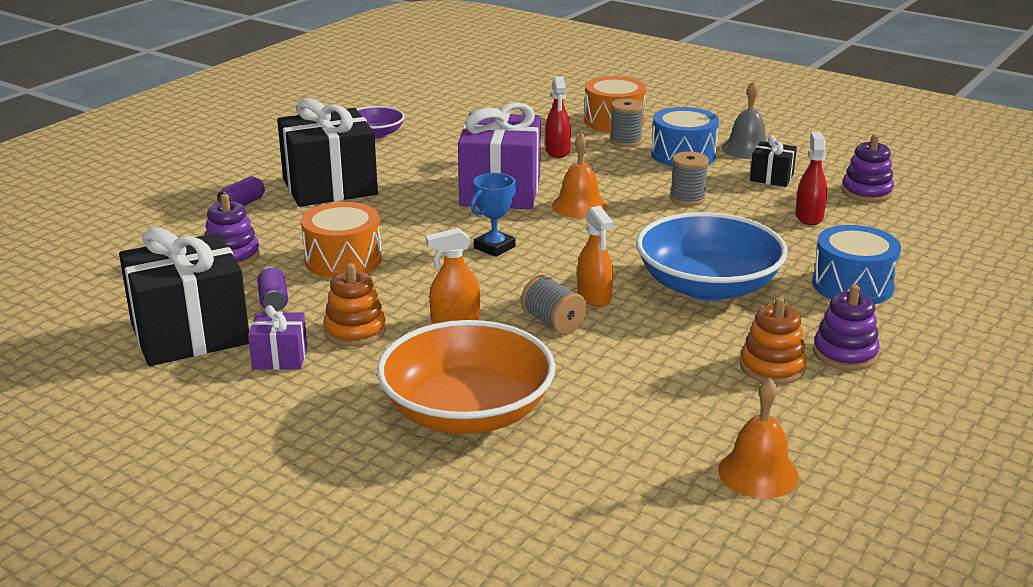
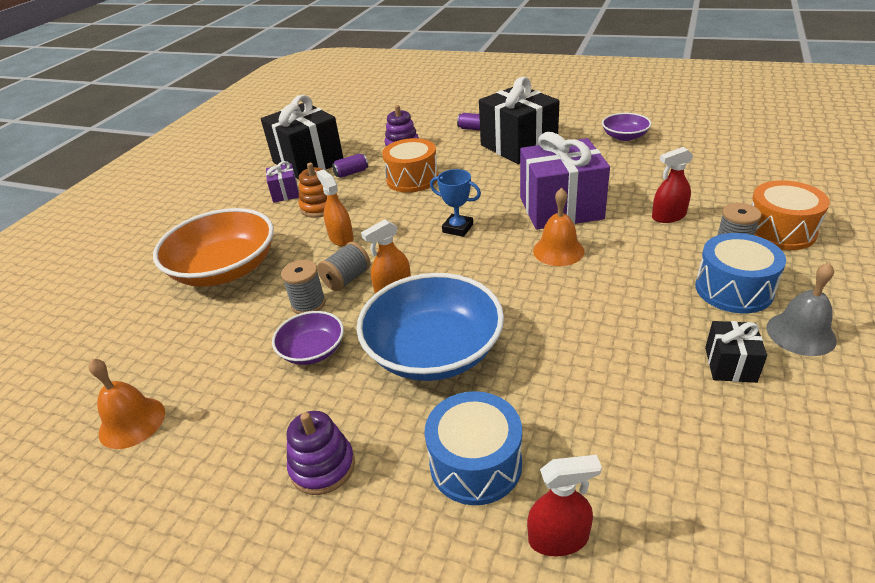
camera: 80 degrees right, 10 degrees up
grey spool [670,151,709,206] -> grey spool moved to [281,260,326,314]
orange stacking toy [740,297,807,385] -> none
red spray bottle [795,131,827,225] -> red spray bottle moved to [527,455,602,556]
purple stacking toy [842,135,894,202] -> none
none -> purple bowl [272,311,344,365]

